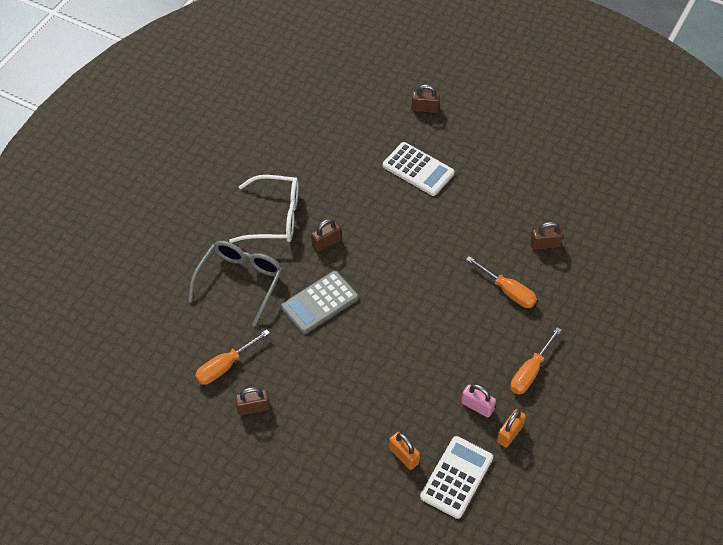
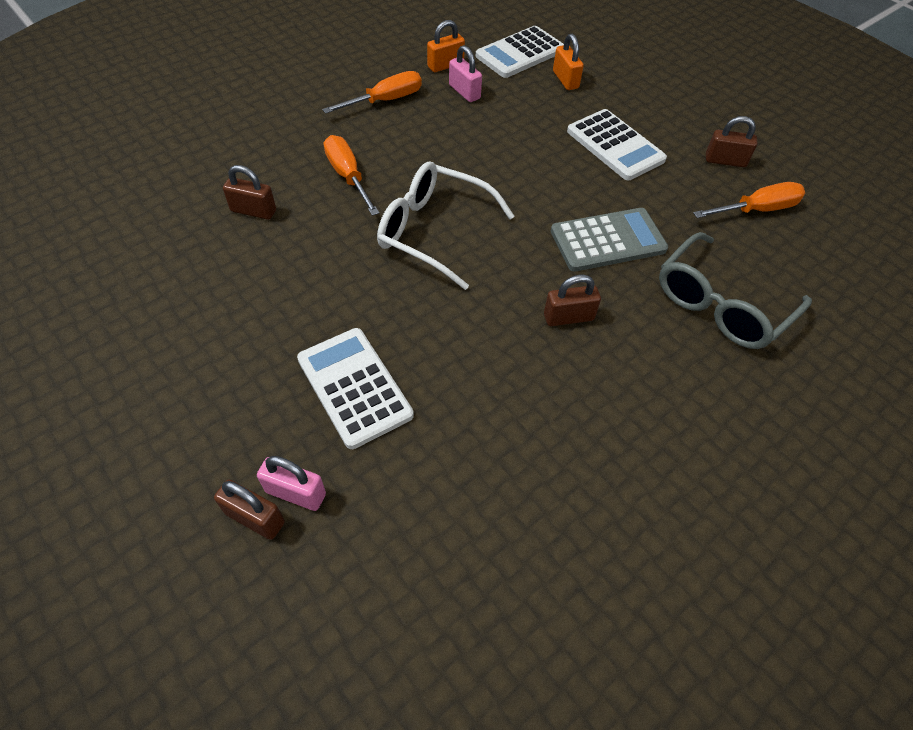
camera: 160 degrees left, 0 degrees up
white glasses [229,175,299,243] -> white glasses moved to [377,161,514,290]
none -> pink padlock [257,456,326,511]
none -> white calculator [567,109,667,181]

